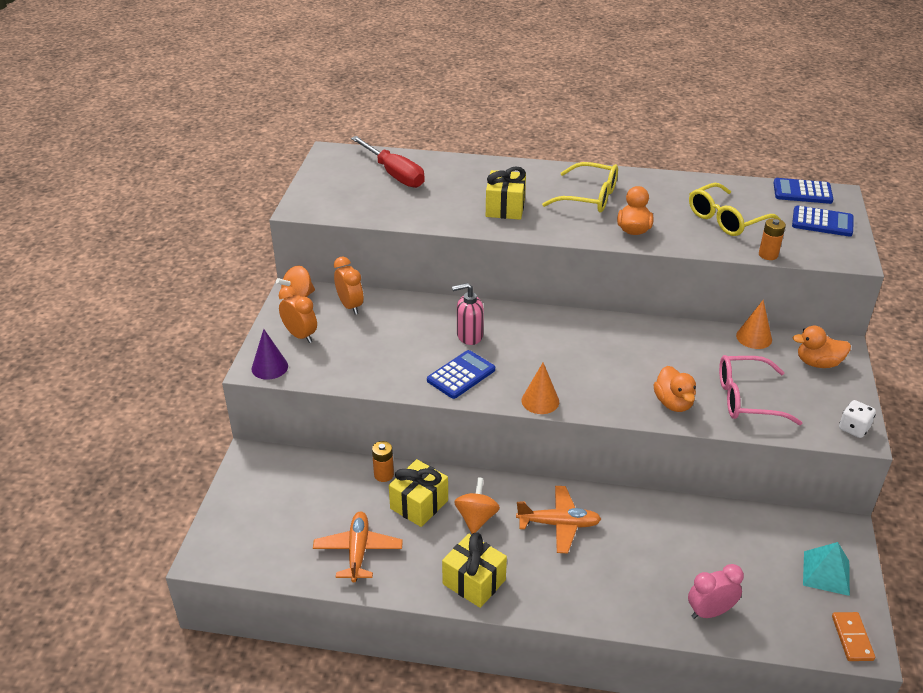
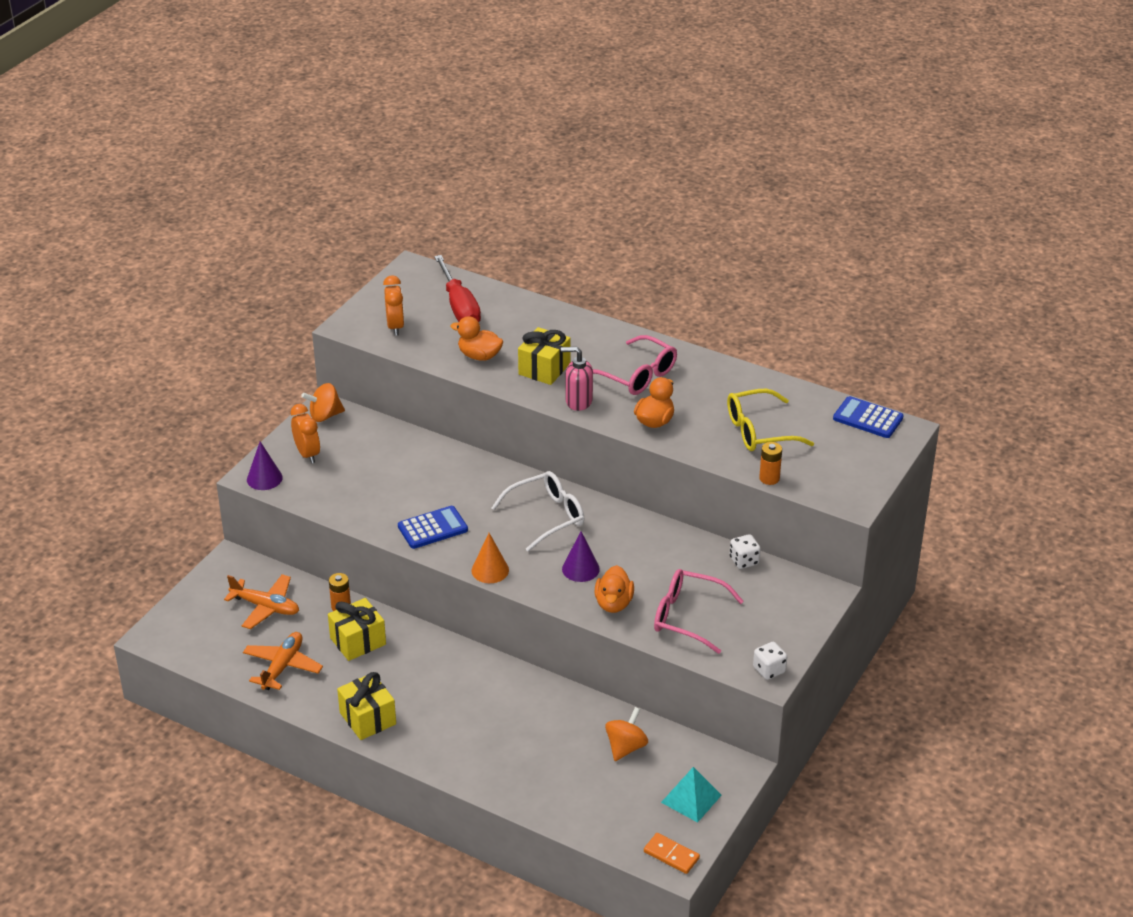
camera: 20 degrees right, 0 degrees up
orange clock [334,257,363,314] -> orange clock moved to [383,275,404,336]
pink soap dispenser [452,283,484,345] -> pink soap dispenser moved to [561,347,593,411]
orange spinning top [454,477,500,534] -> orange spinning top moved to [605,707,648,761]
orange plane [516,486,601,553] -> orange plane moved to [224,574,299,629]
yellow glasses [542,162,618,212] -> pink glasses [593,335,677,395]
pink clock [688,564,744,619] -> none
orange cone [736,300,772,349] -> white dice [730,534,761,569]
blue calculator [792,206,854,237] -> none
orange duck [792,326,851,368] -> orange duck moved to [450,316,504,361]
orange domino [832,612,875,661] -> orange domino turned 75 degrees counterclockwise [644,833,700,874]
none -> white glasses [492,471,584,552]
none -> purple cone [562,531,600,582]

